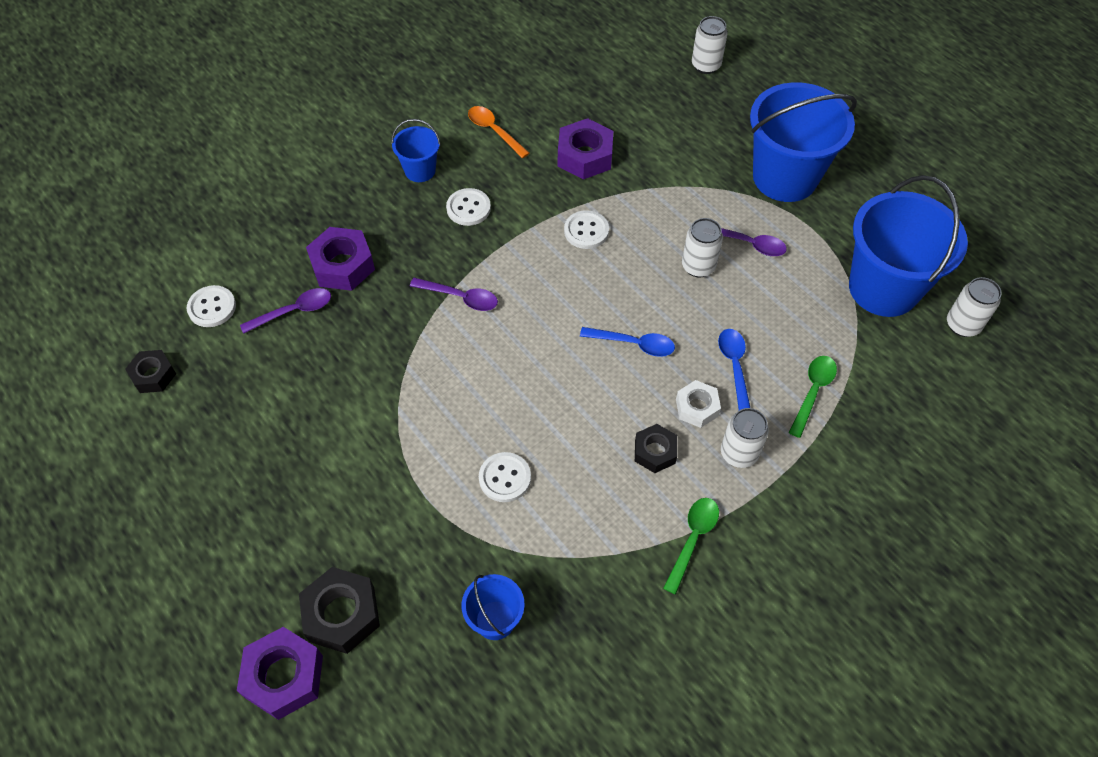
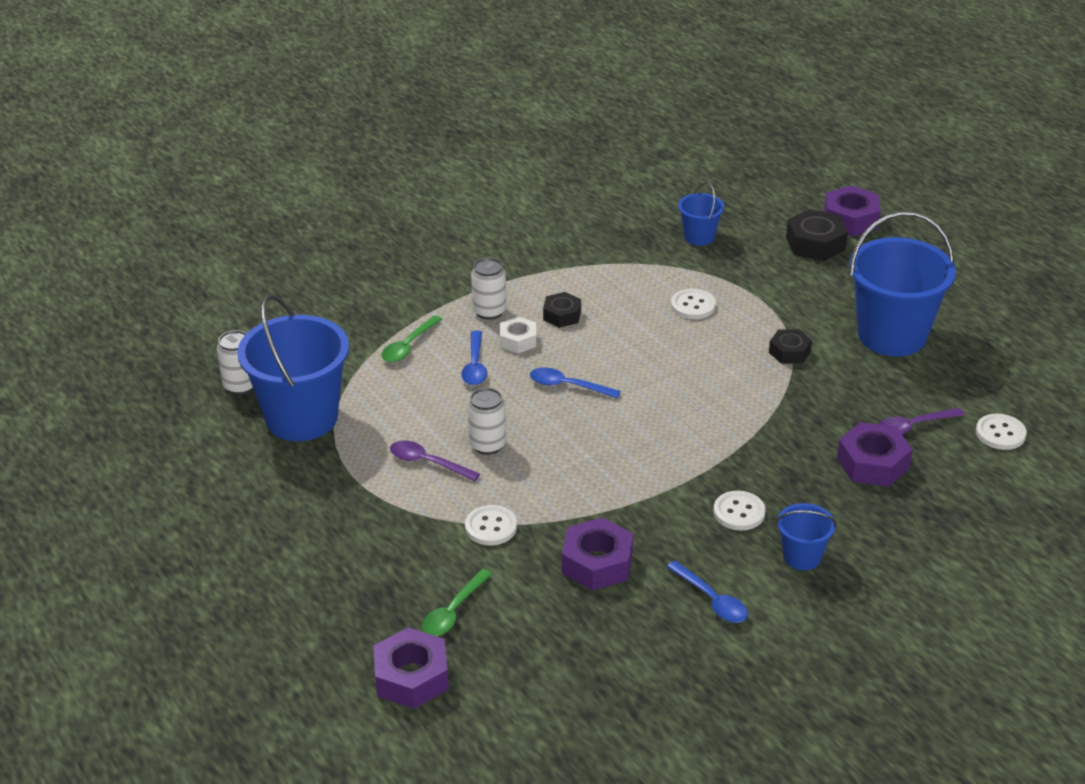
camera: 175 degrees left, 20 degrees down
black nut [125,350,176,393] -> black nut moved to [769,329,812,364]
purple spoon [410,278,498,311] -> none
orange spoon [468,106,529,158] -> blue spoon [667,561,748,623]
white button [564,210,609,249] -> white button moved to [465,505,517,545]
green spoon [663,498,719,594] -> green spoon moved to [422,569,492,636]
white can [692,16,728,74] -> purple nut [374,627,449,709]
blue bucket [750,82,857,202] -> blue bucket moved to [849,211,956,357]

